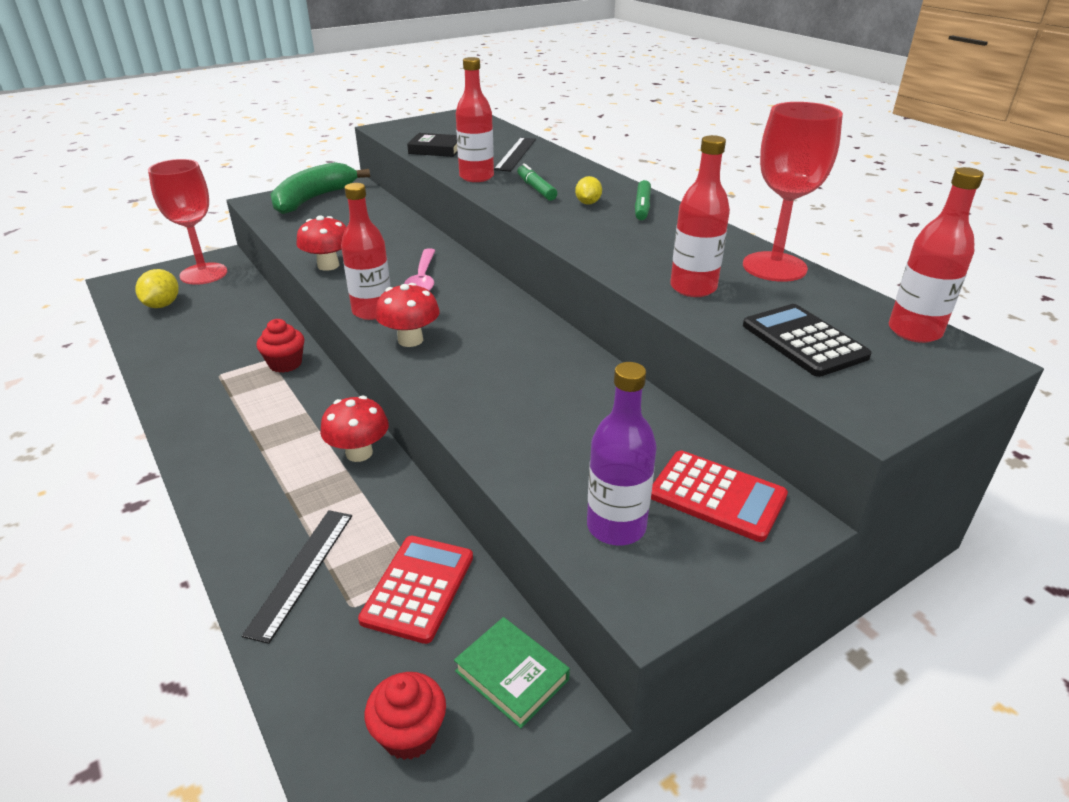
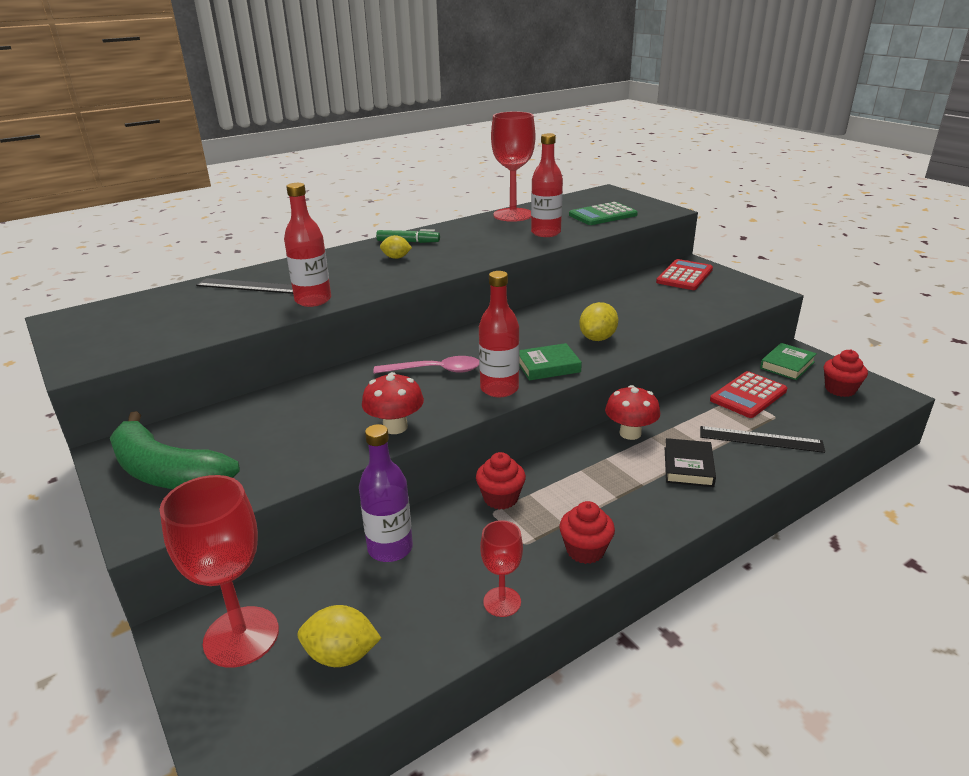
camera: 90 degrees left, 5 degrees down
red calculator [358,536,473,644] -> red calculator turned 60 degrees counterclockwise [710,371,787,418]
red mushroom [375,283,440,347] -> green book [519,343,582,381]
black book [407,133,458,157] -> black book moved to [665,438,716,487]
green marker [517,163,557,201] -> none
purple bottle [587,362,657,546] -> purple bottle moved to [359,424,413,562]
black calculator [743,304,872,377] -> green calculator [569,202,638,225]
red bottle [889,167,984,343] -> none
none -> red goblet [480,520,523,617]
none -> red cupcake [559,501,615,564]
none -> yellow lemon [579,302,618,341]

